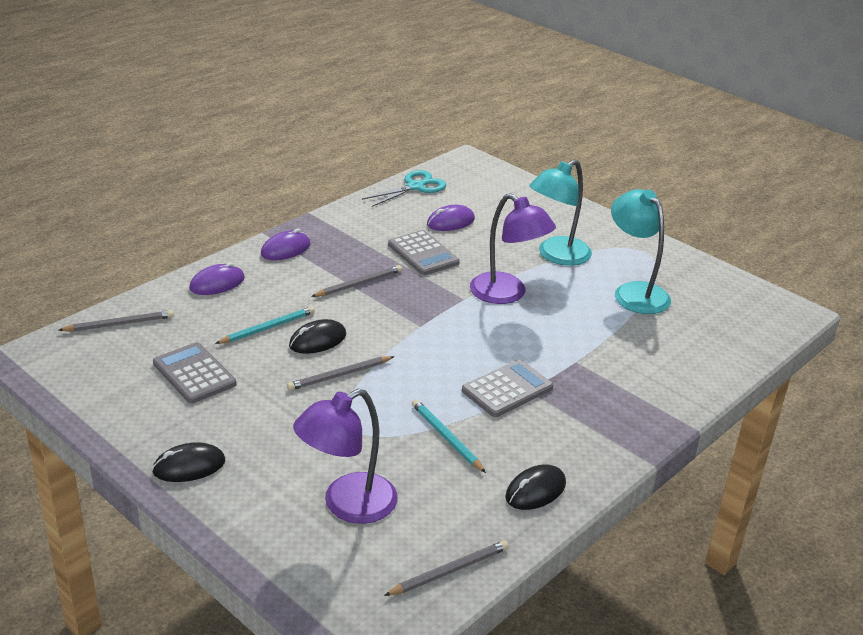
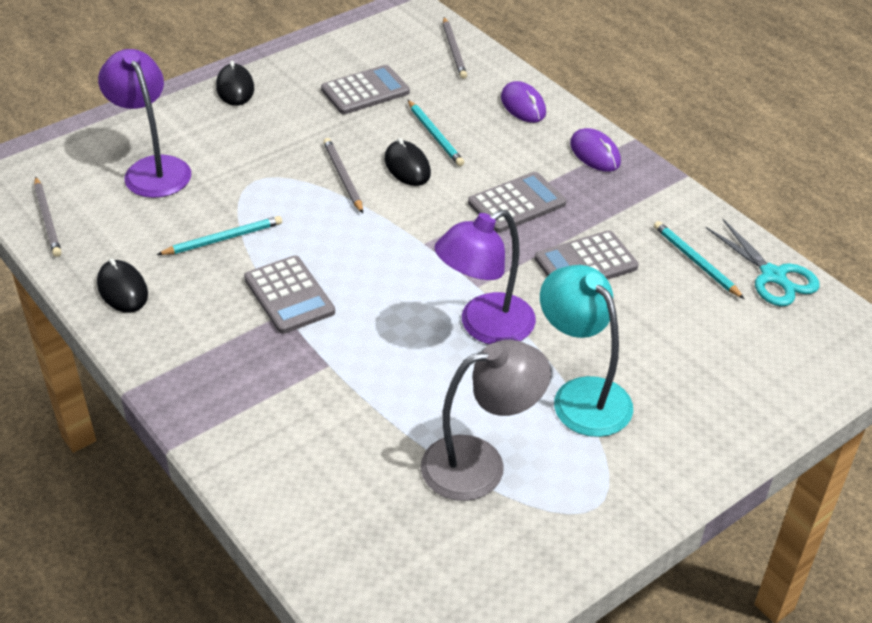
camera: 100 degrees right, 10 degrees up
grey pencil [311,265,402,297] -> grey calculator [468,172,566,233]
purple mouse [427,205,475,231] -> none
turquoise lamp [611,189,671,314] -> grey lamp [421,340,551,501]
none -> turquoise pencil [654,221,744,299]

